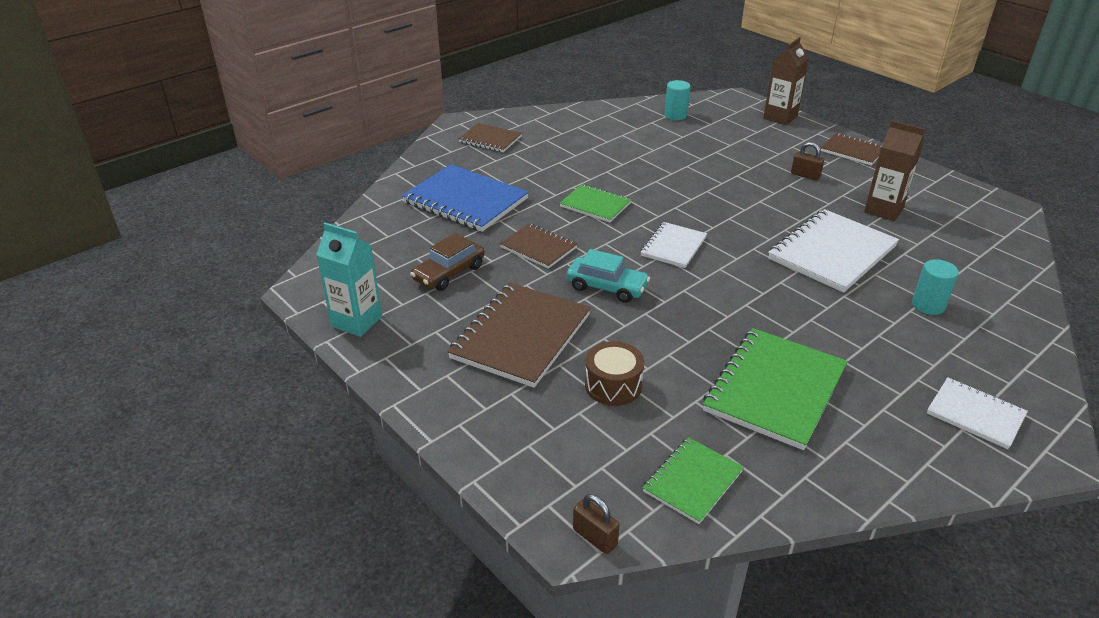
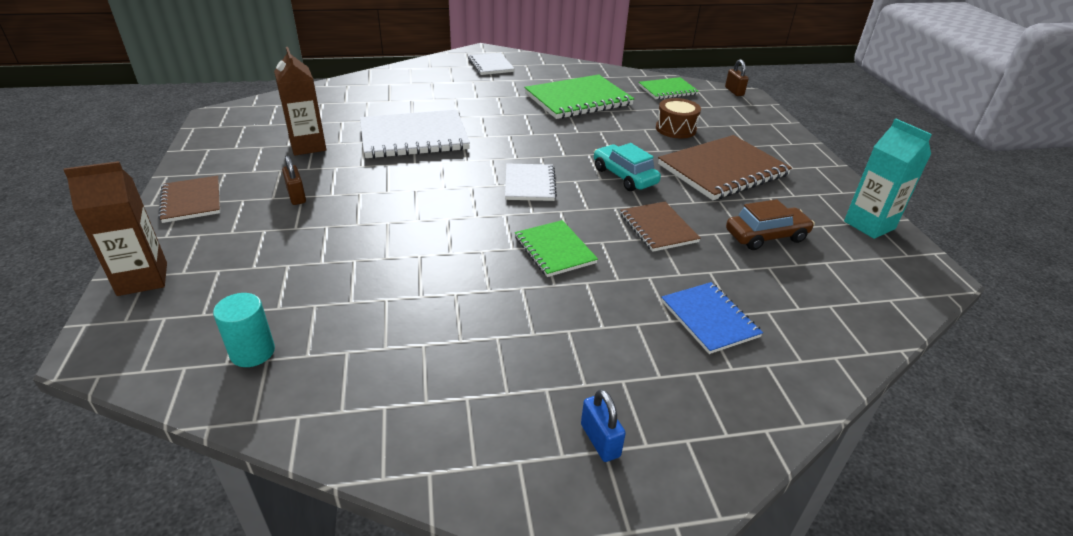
camera: 150 degrees left, 0 degrees up
blue notebook [402,164,529,232] -> blue notebook [661,282,763,354], size x0.57
brown notebook [458,123,522,152] -> blue padlock [581,389,626,462]
white notebook [641,222,707,268] -> white notebook turned 60 degrees counterclockwise [505,164,557,201]
turquoise cylinder [912,259,959,315] -> none

